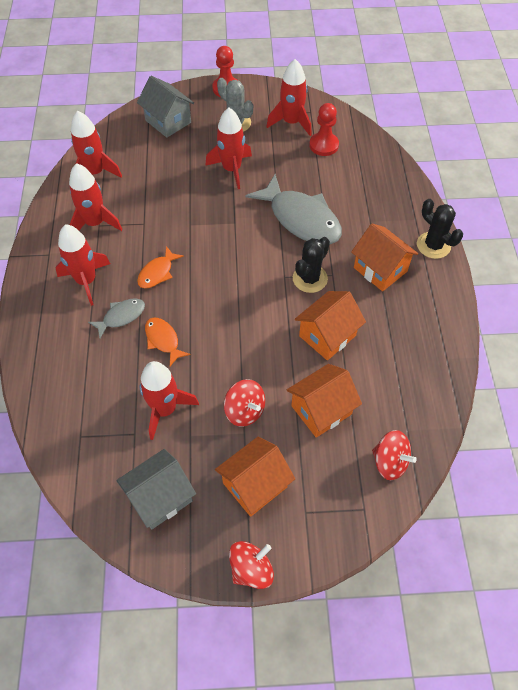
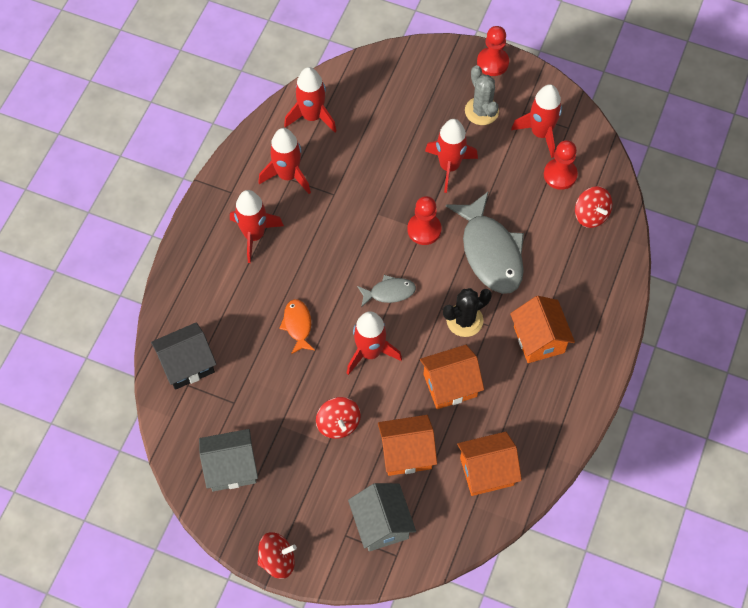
camera: 25 degrees right, 5 degrees up
grey fish [88,298,145,338] -> grey fish moved to [357,275,416,307]
grey house [137,76,194,138] -> grey house moved to [348,483,416,552]
orange fish [137,246,184,288] -> none
red rocket [140,361,199,440] -> red rocket moved to [347,311,402,375]
orange house [215,436,295,517] -> orange house moved to [457,432,522,496]
red spinning top [372,430,417,480] -> red spinning top moved to [575,186,612,228]
black cactus [417,199,463,259] -> none
none -> black house [151,322,217,390]
none -> red pawn [407,196,442,245]

